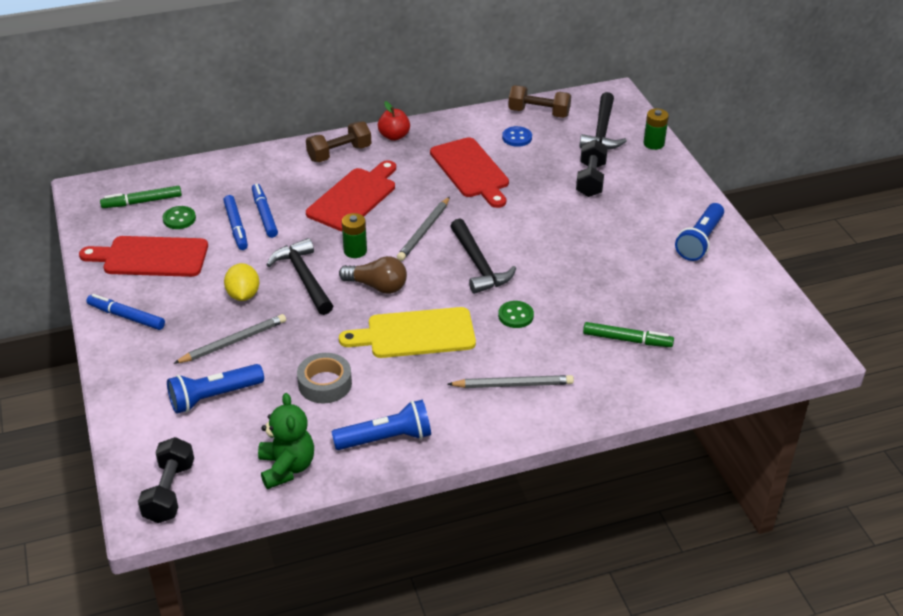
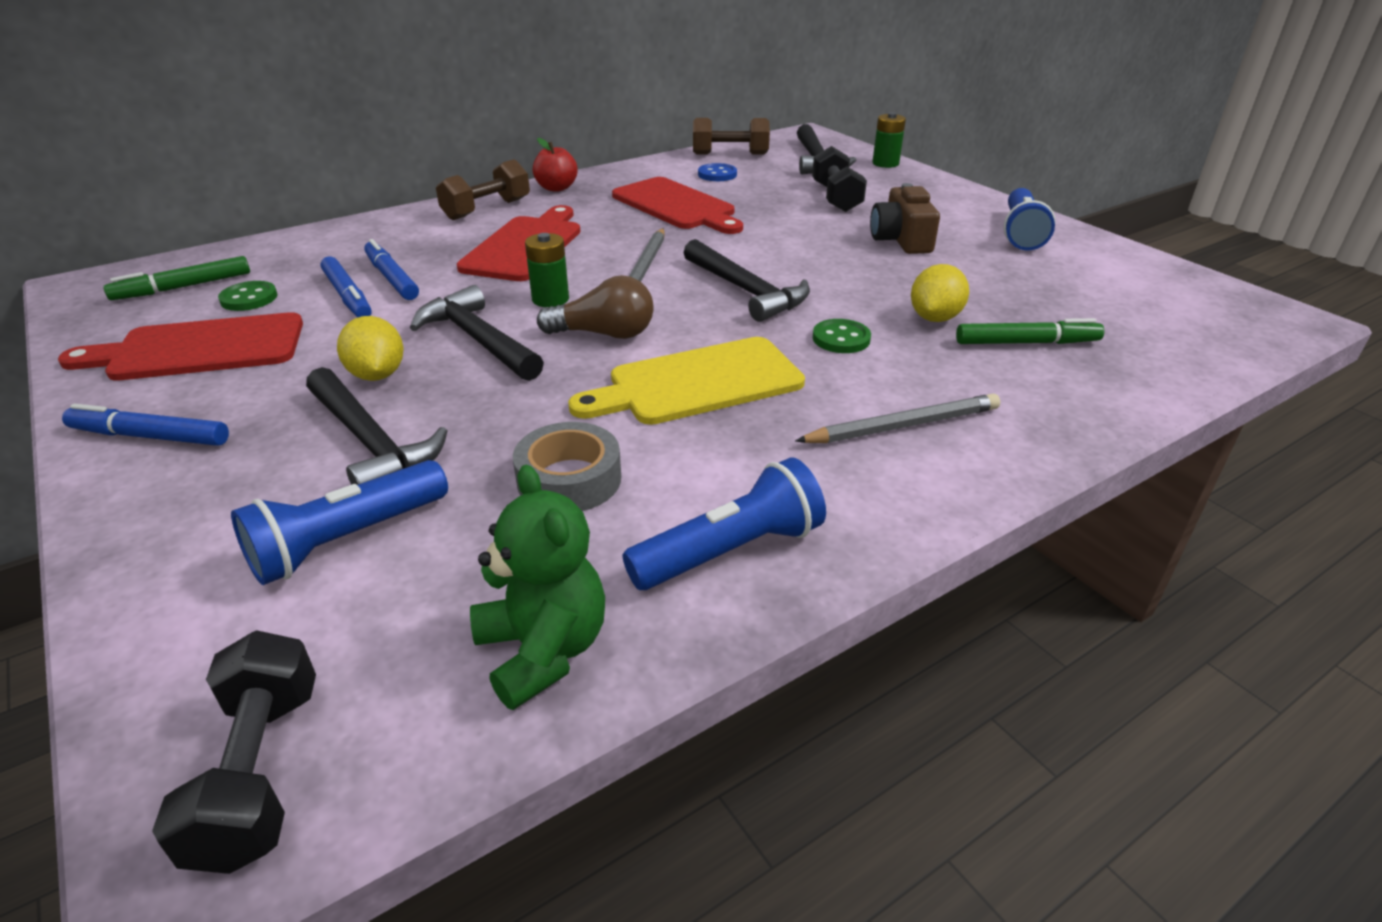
camera: 15 degrees left, 5 degrees down
grey pencil [173,314,286,364] -> black hammer [306,367,447,485]
none -> brown camera [870,183,940,254]
none -> yellow lemon [911,264,969,322]

